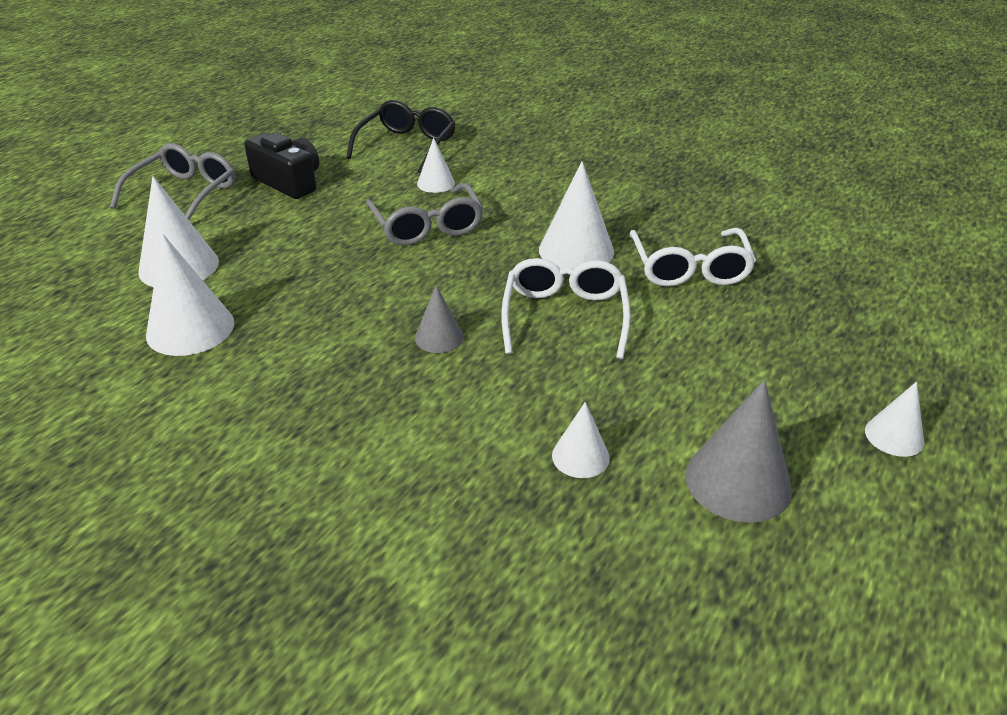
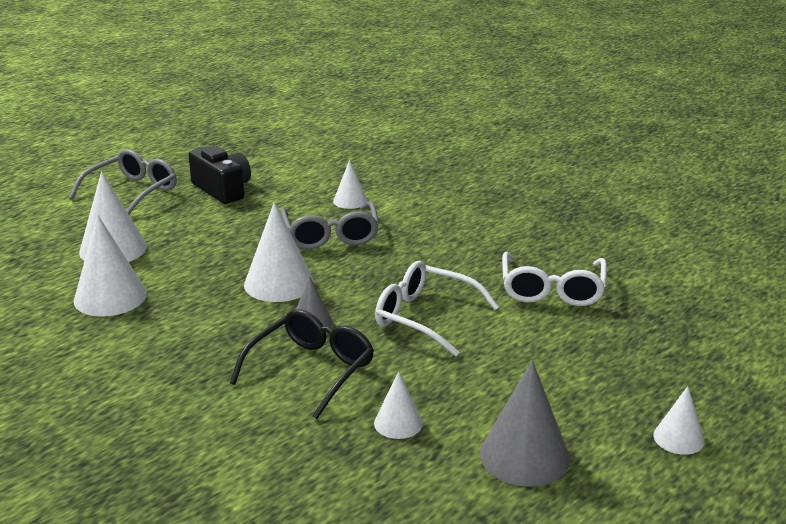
camera: 10 degrees right, 10 degrees down
black glasses [346,100,455,173] -> black glasses moved to [230,309,374,419]
white glasses [501,258,631,359] -> white glasses turned 75 degrees counterclockwise [375,261,499,357]
white cone [539,161,614,269] -> white cone moved to [244,202,314,302]

